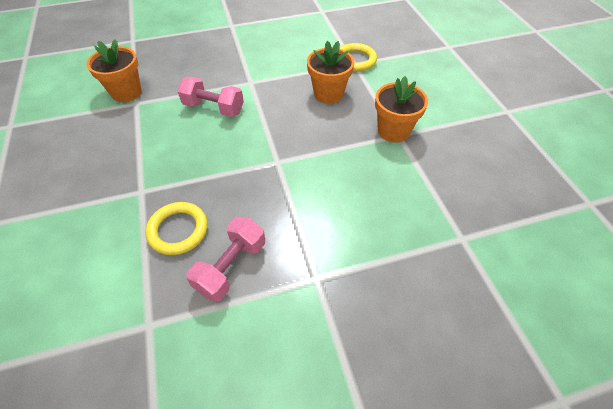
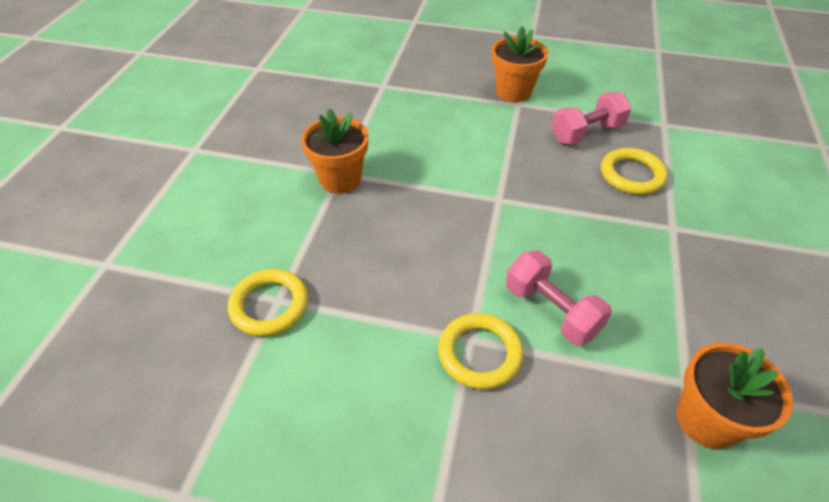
camera: 150 degrees left, 5 degrees down
orange flower pot [307,41,354,104] -> orange flower pot moved to [492,26,549,102]
none -> yellow ring [438,313,523,390]

